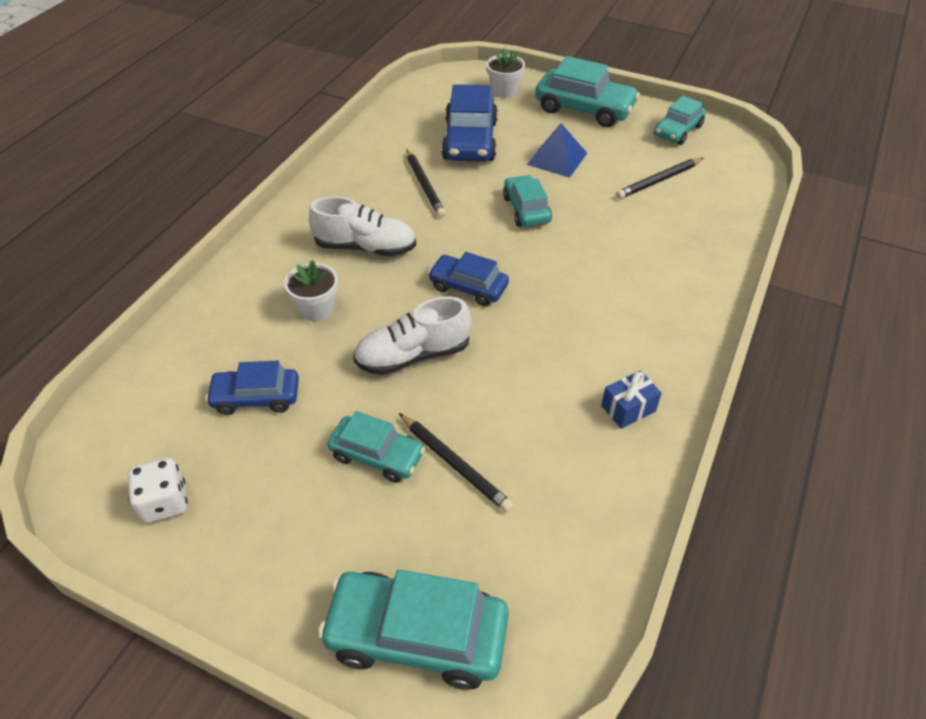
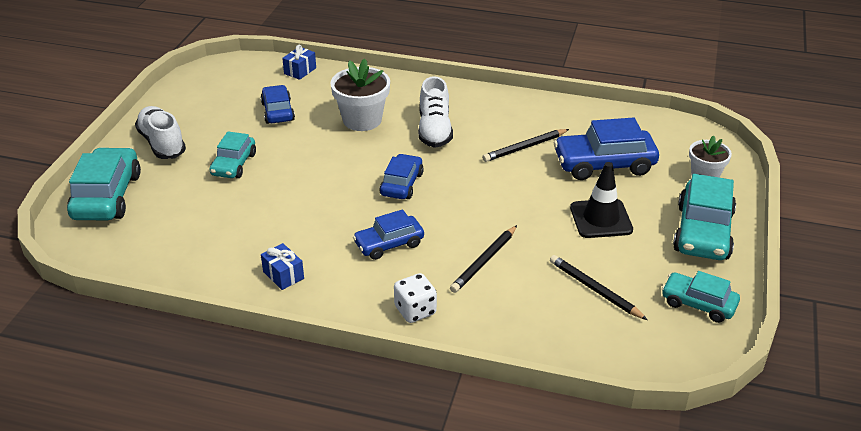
camera: 80 degrees right, 10 degrees down
white dice [128,458,188,523] -> white dice moved to [394,273,437,323]
white flower pot [284,260,338,321] -> white flower pot [330,58,390,131], size x1.55
white shoe [353,296,472,375] -> white shoe moved to [135,106,186,159]
black pencil [399,413,514,513] -> black pencil moved to [450,225,517,293]
turquoise car [503,175,552,227] -> none
blue pyramid [527,123,587,178] -> black traffic cone [570,162,633,238]
none -> blue gift [282,45,316,80]
none -> blue car [353,209,424,260]

